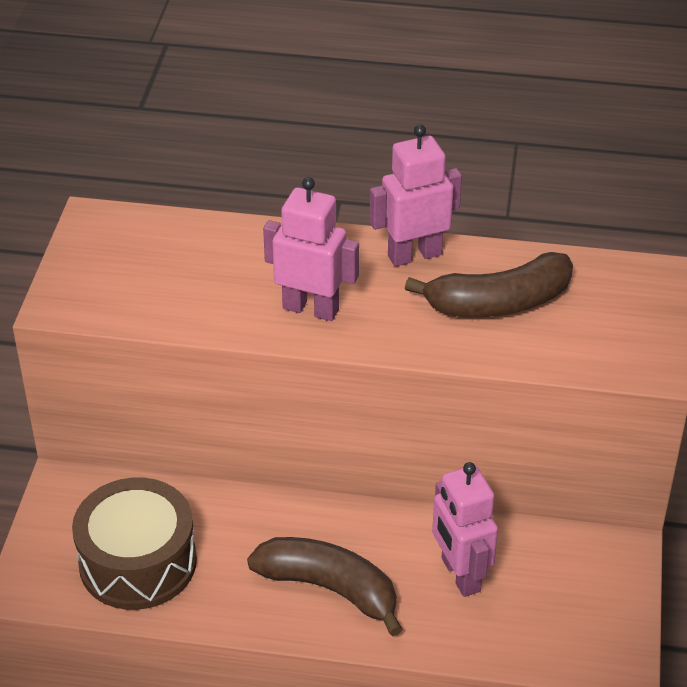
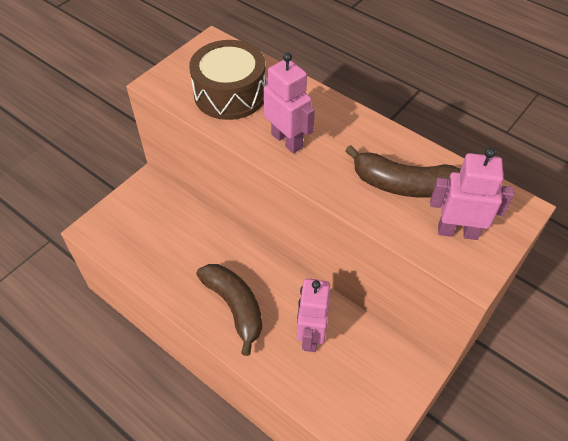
camera: 30 degrees right, 10 degrees up
brown drum [72,477,197,610] -> brown drum moved to [189,40,265,120]
pink robot [370,125,462,267] -> pink robot moved to [430,148,514,240]

